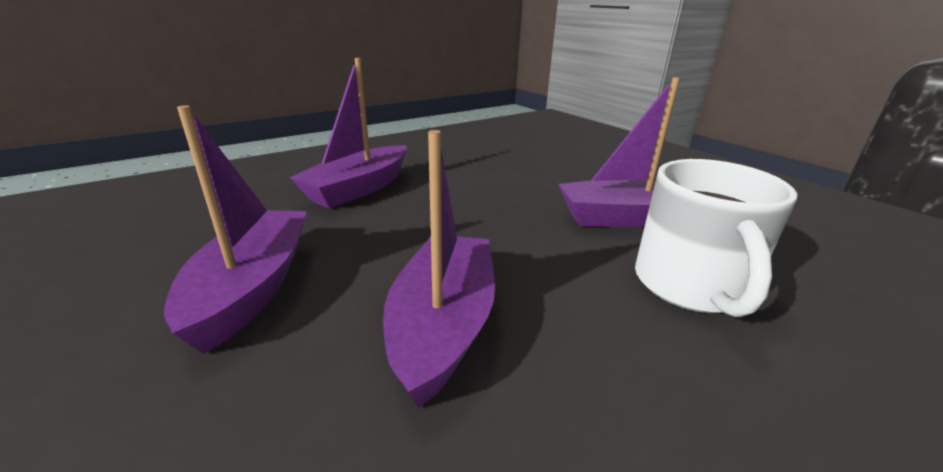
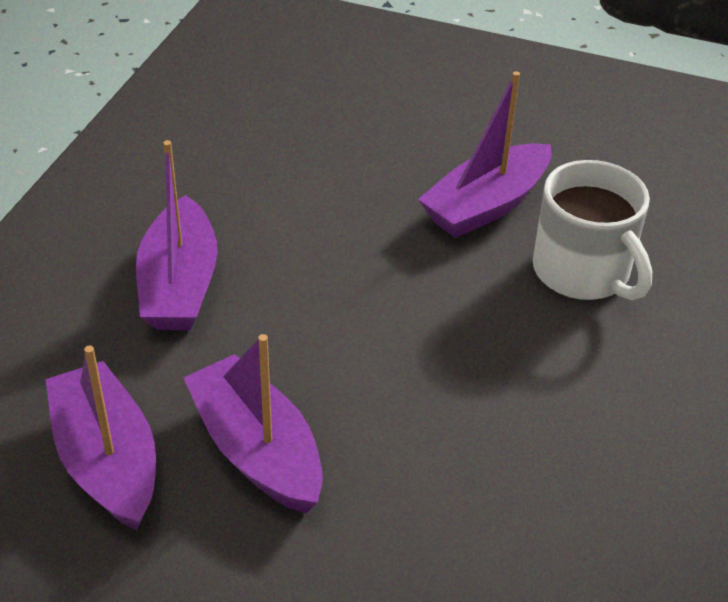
camera: 35 degrees left, 15 degrees up
purple boat [383,130,495,408] -> purple boat moved to [46,346,156,531]

